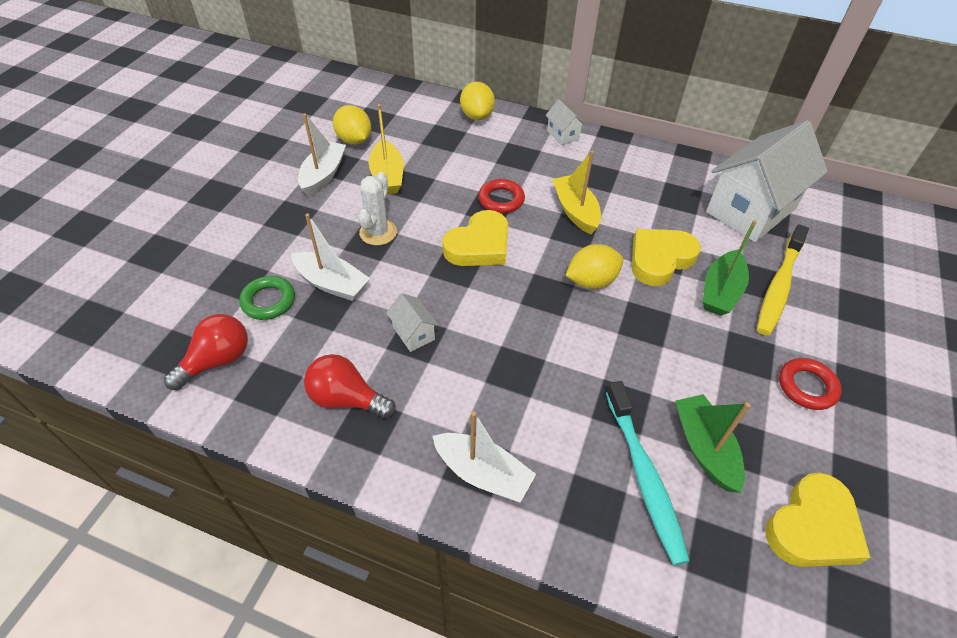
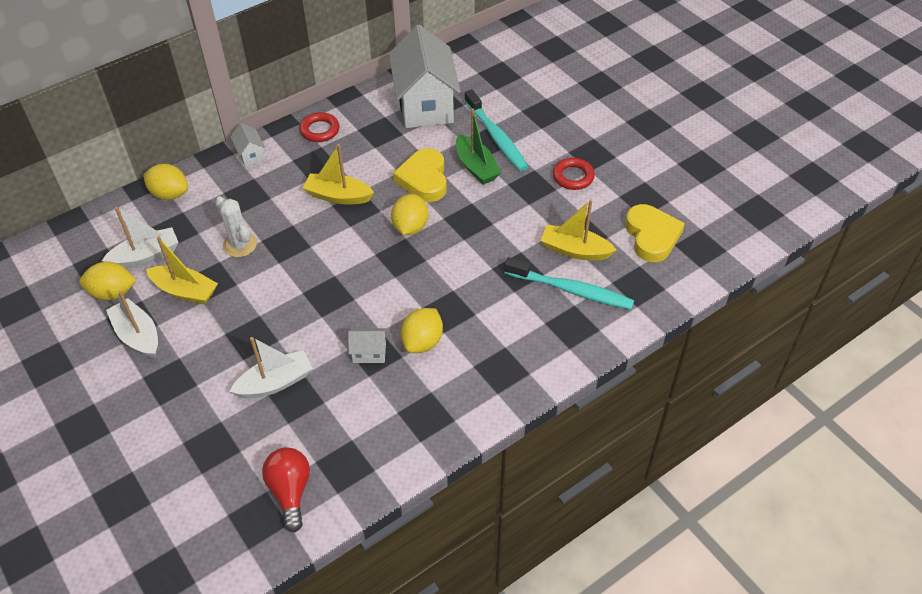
camera: 55 degrees left, 0 degrees up
green ring [239,276,295,320] -> none
red light bulb [304,354,396,419] -> none
white cactus [358,172,397,246] -> white cactus moved to [215,196,257,257]
white boat [433,411,536,503] -> white boat moved to [102,207,179,268]
yellow heart [442,210,508,266] -> none
red ring [478,179,525,214] -> red ring moved to [299,112,340,142]
white house [546,100,585,145] -> white house turned 60 degrees clockwise [230,123,265,166]
green boat [675,394,751,493] -> yellow boat [541,200,616,261]
yellow toothbrush [757,224,809,336] -> turquoise toothbrush [465,89,528,171]
none -> yellow lemon [401,308,443,353]

